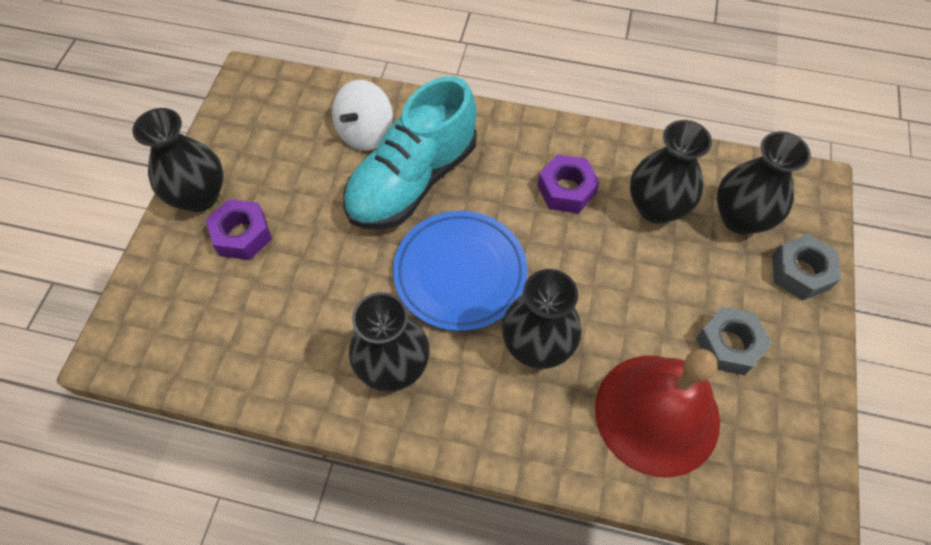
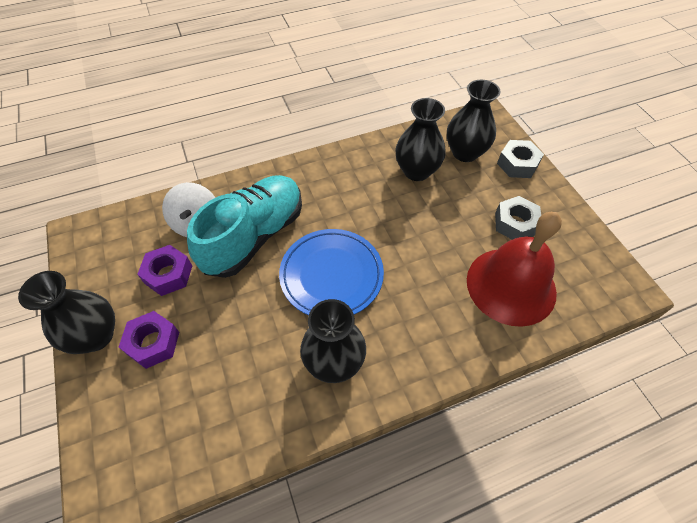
camera: 35 degrees left, 5 degrees down
turquoise shoe [343,76,477,229] -> turquoise shoe turned 150 degrees counterclockwise [187,175,302,278]
black vase [502,269,582,369] -> none
purple nut [537,155,600,213] -> purple nut moved to [137,245,192,296]

